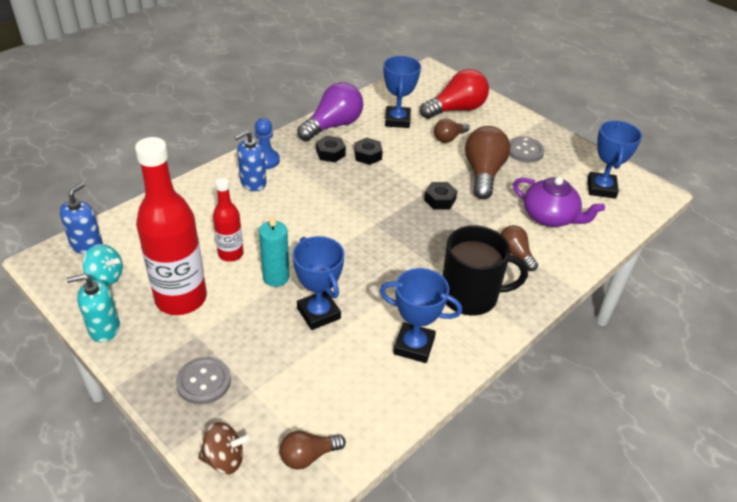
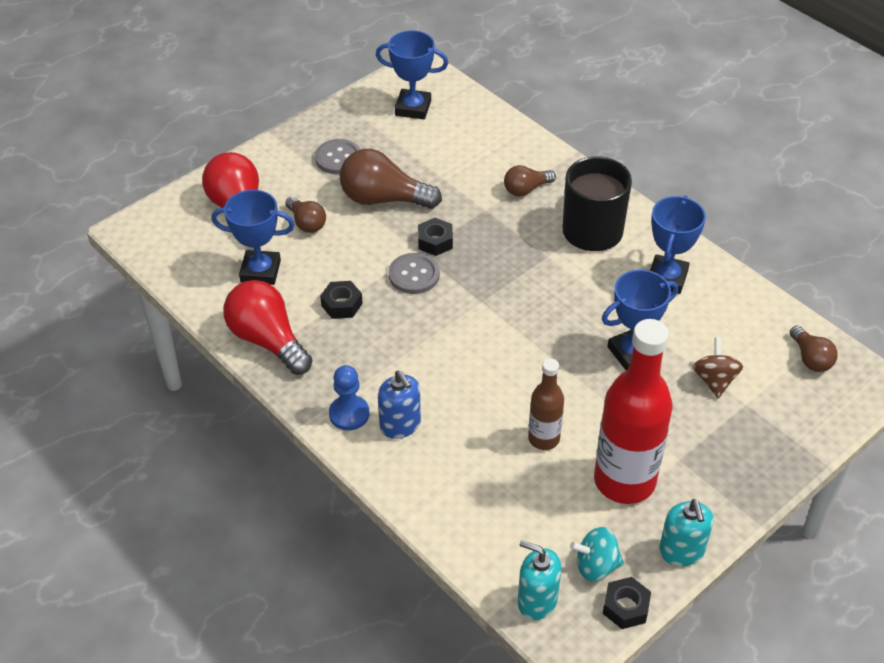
camera: 85 degrees left, 5 degrees up
blue soap dispenser [59,183,103,254] -> turquoise soap dispenser [518,540,561,620]
turquoise spinning top [83,244,123,286] -> turquoise spinning top turned 120 degrees counterclockwise [570,527,624,581]
grey button [176,357,231,405] -> grey button moved to [388,253,440,294]
brown spinning top [198,422,250,474] -> brown spinning top moved to [693,337,743,398]
red bottle [213,178,243,262] -> brown bottle [528,358,564,450]
turquoise candle [259,215,289,287] -> none
purple light bulb [297,82,363,141] -> red light bulb [223,280,313,375]
black nut [316,136,346,162] -> black nut moved to [603,577,651,629]
purple teapot [513,177,605,227] -> none

